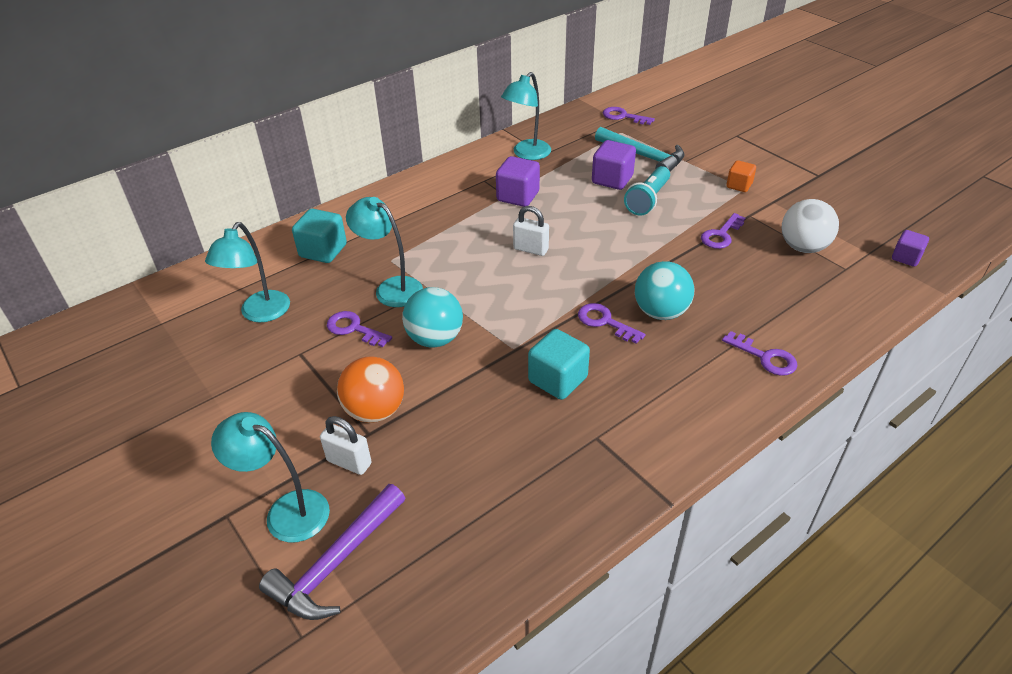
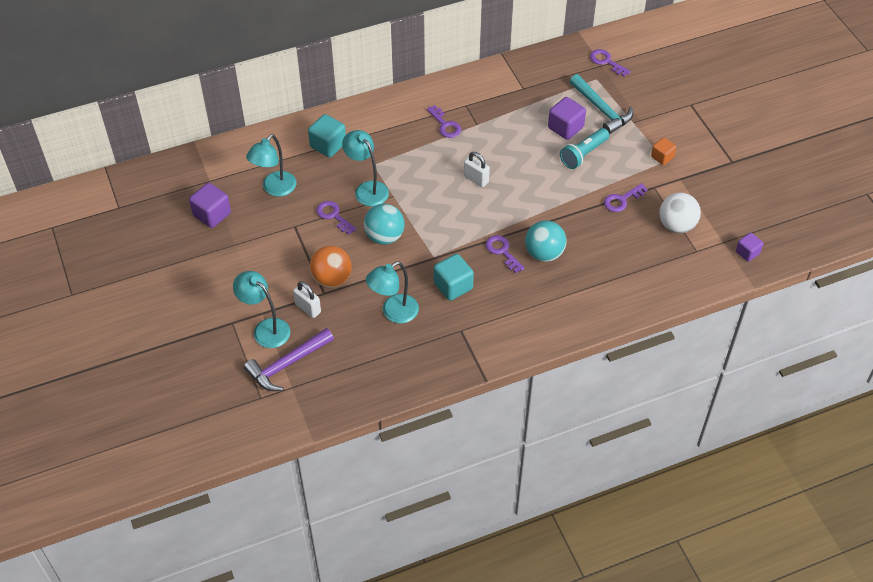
camera: 15 degrees right, 10 degrees up
purple cube [496,156,540,207] -> purple cube moved to [189,183,231,228]
turquoise lamp [501,72,551,160] -> turquoise lamp moved to [366,261,419,323]
purple key [722,331,798,376] -> purple key moved to [427,105,461,138]

